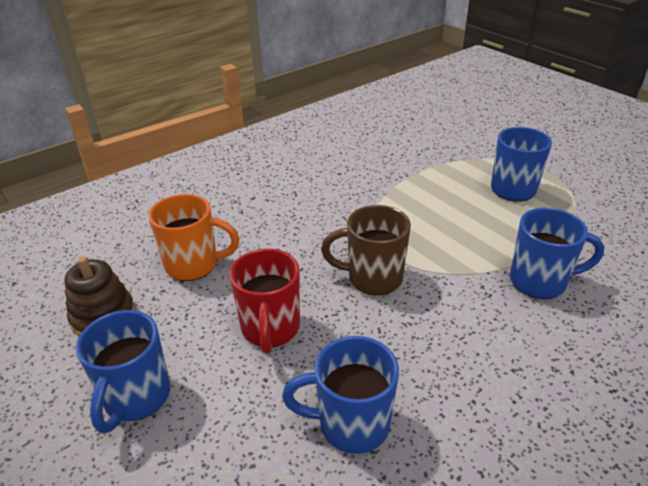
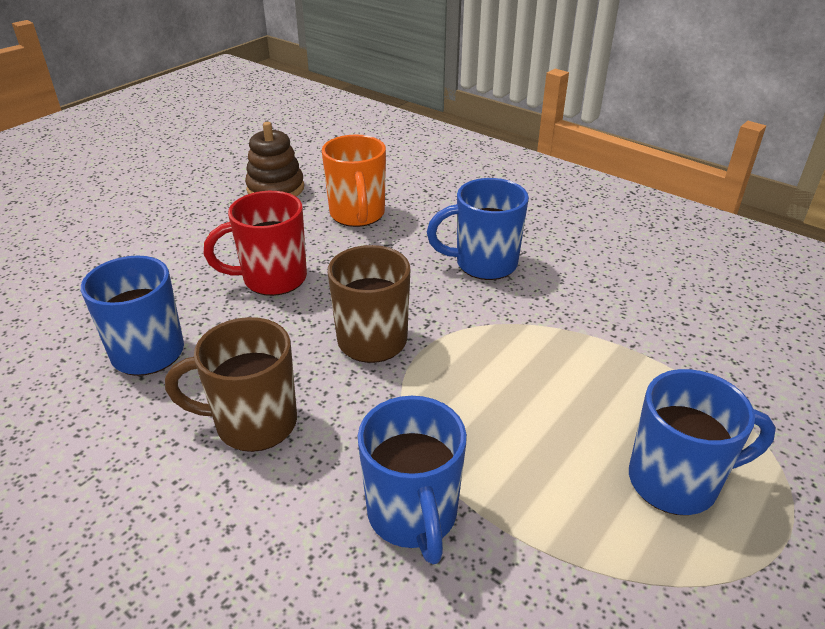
camera: 75 degrees right, 0 degrees up
blue mug [76,310,170,433] -> blue mug moved to [427,178,529,280]
none -> brown mug [165,317,297,452]

